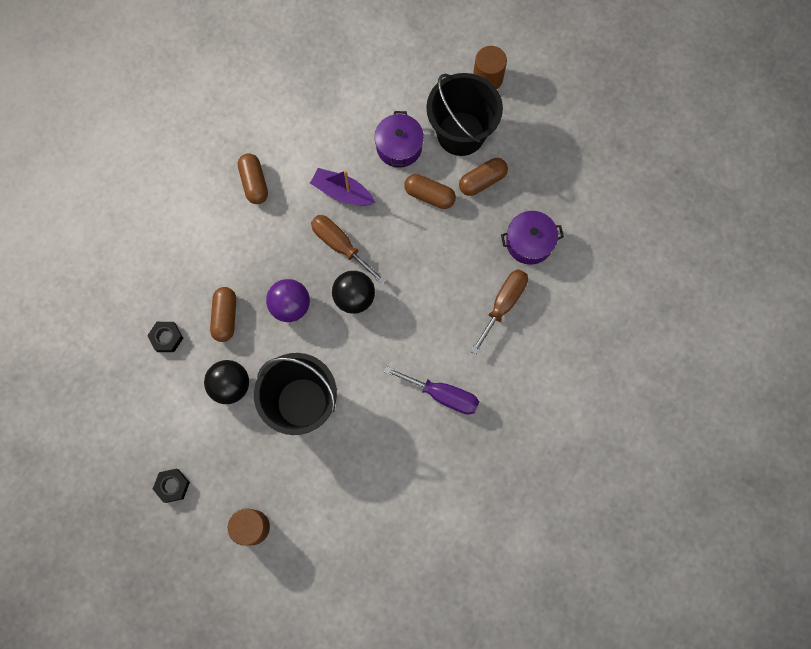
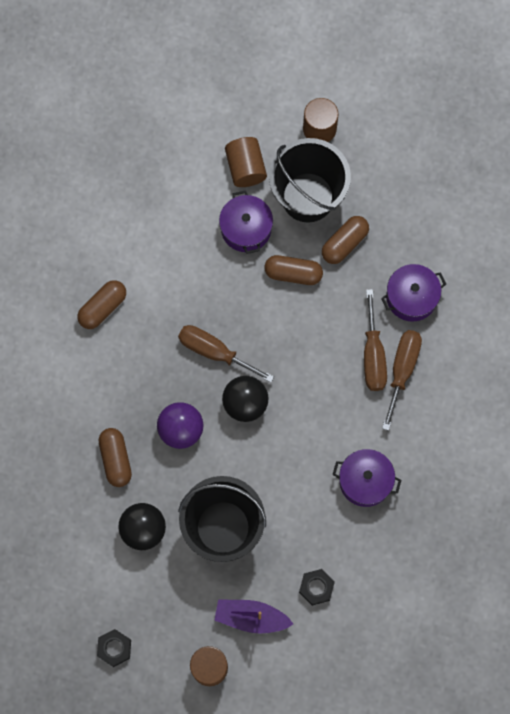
camera: 15 degrees left, 0 degrees up
black nut [147,322,183,352] -> black nut moved to [299,569,335,606]
brown capsule [238,153,268,204] -> brown capsule turned 75 degrees clockwise [77,280,126,329]
purple boat [310,168,375,206] -> purple boat moved to [214,599,293,634]
purple screwdriver [384,366,479,415] -> purple pot [332,449,401,507]
none -> brown cylinder [225,137,267,187]
none -> brown screwdriver [364,289,387,391]

